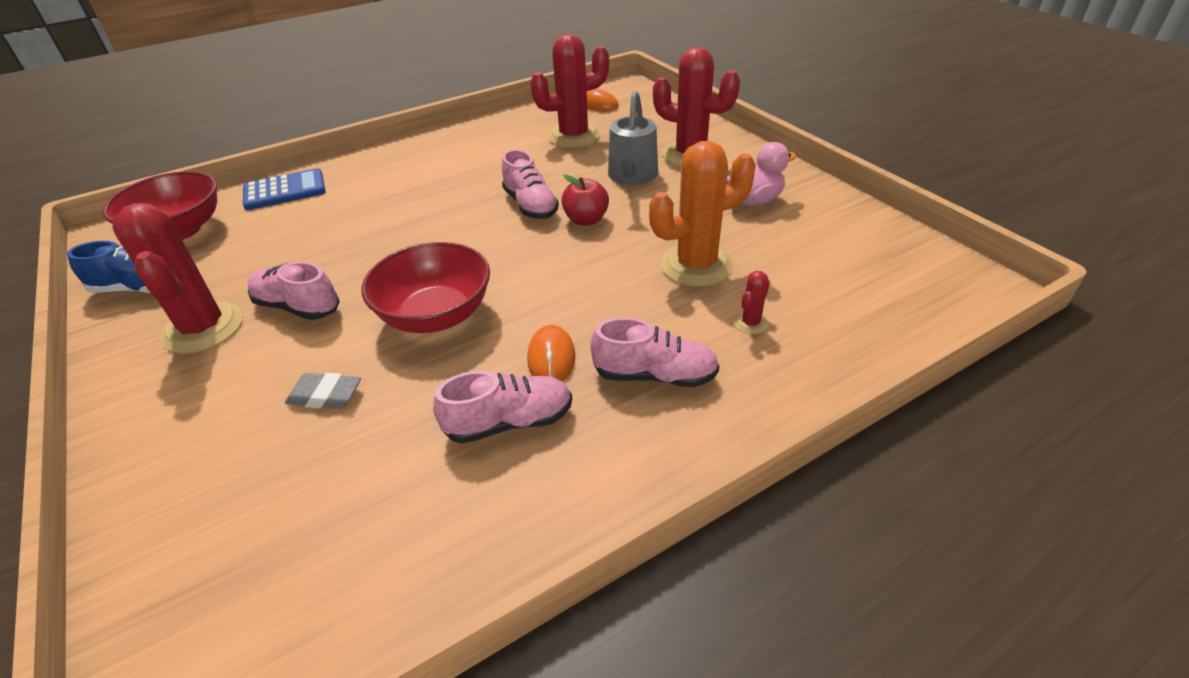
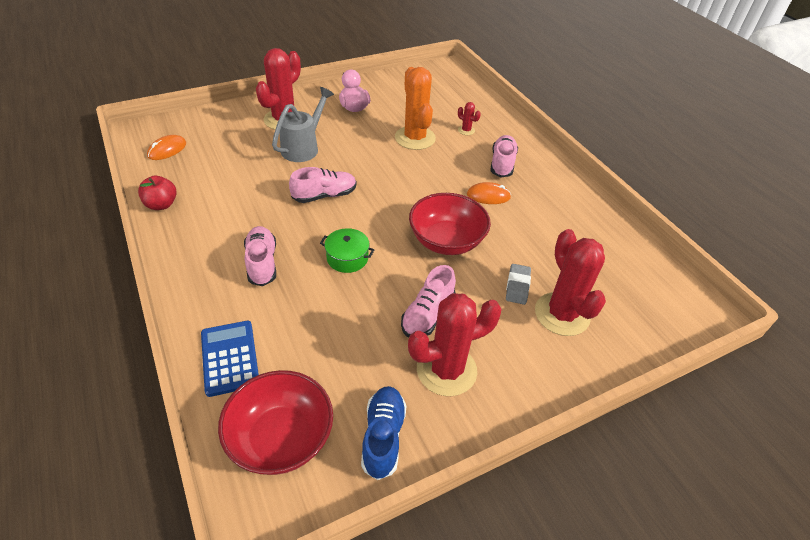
camera: 90 degrees left, 5 degrees up
pink shoe [433,371,572,444] -> pink shoe moved to [244,226,276,286]
red cactus [530,34,609,148] -> red cactus moved to [535,229,606,336]
red apple [561,175,609,226] -> red apple moved to [138,176,177,210]
grey watering can [608,91,658,185] -> grey watering can turned 75 degrees counterclockwise [272,87,334,162]
none -> green pot [320,228,374,273]

